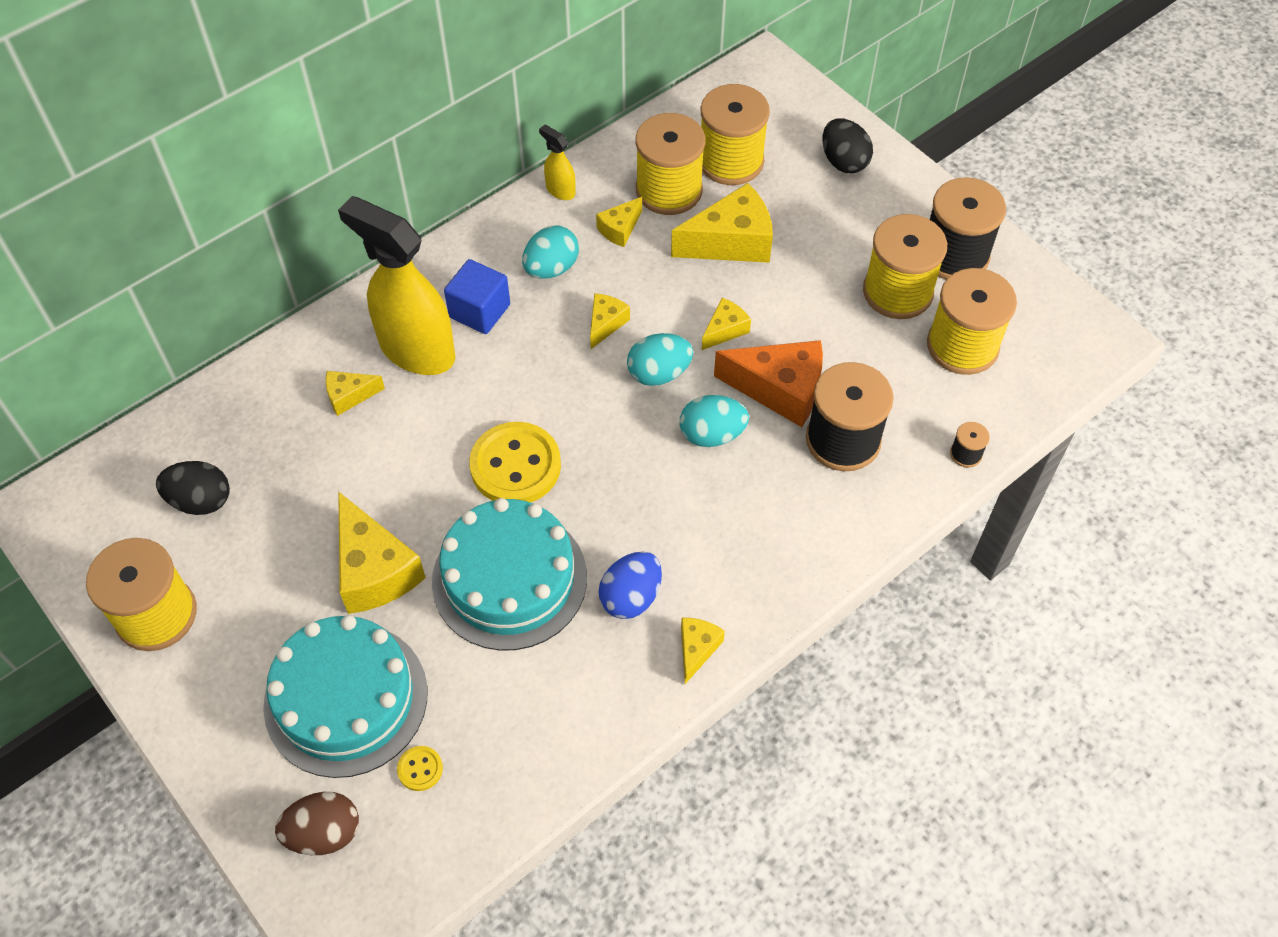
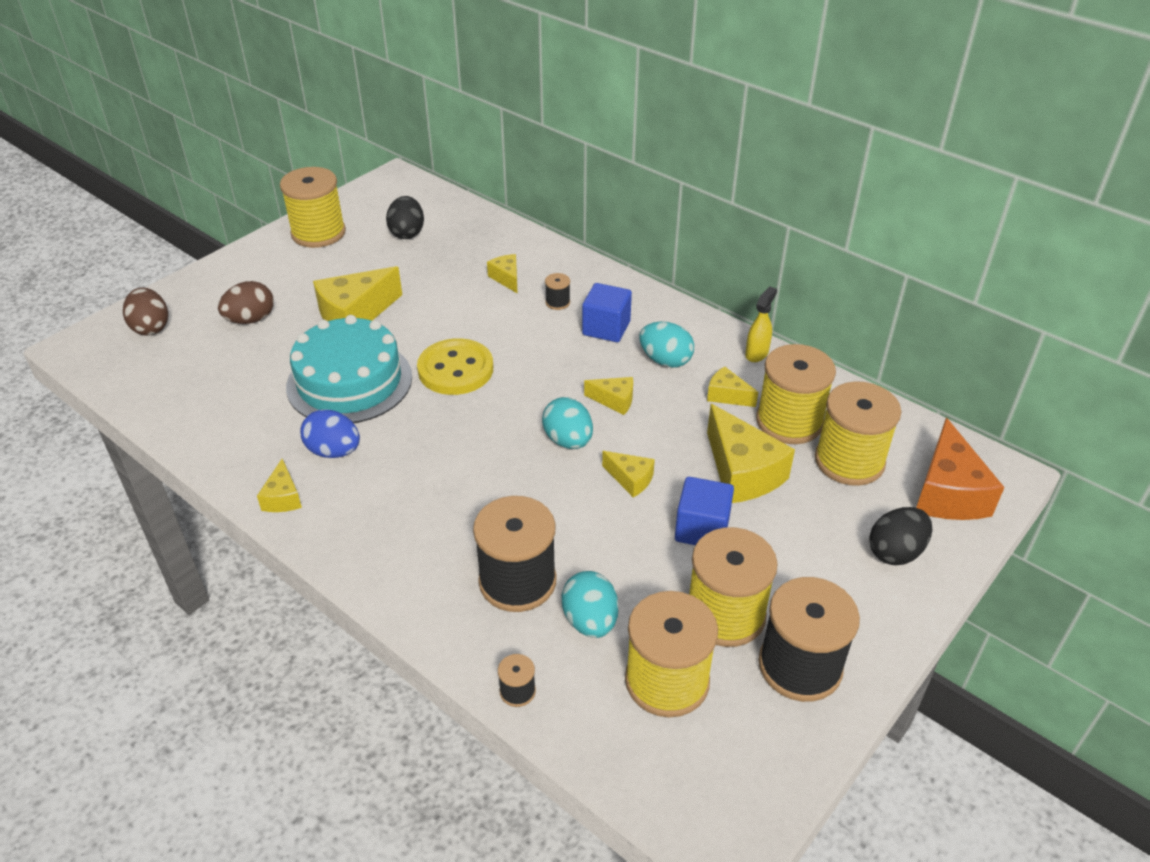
camera: 80 degrees right, 15 degrees down
turquoise cake [263,615,427,778] -> brown egg [218,281,274,324]
yellow spray bottle [338,196,455,375] -> black spool [545,273,570,310]
yellow button [397,746,443,791] -> none
turquoise egg [680,395,749,447] -> turquoise egg moved to [561,571,619,638]
yellow cheese [681,618,725,684] -> yellow cheese turned 75 degrees clockwise [257,459,302,512]
orange cheese [714,340,823,427] -> orange cheese moved to [916,418,1005,520]
none -> blue cube [675,477,734,545]

